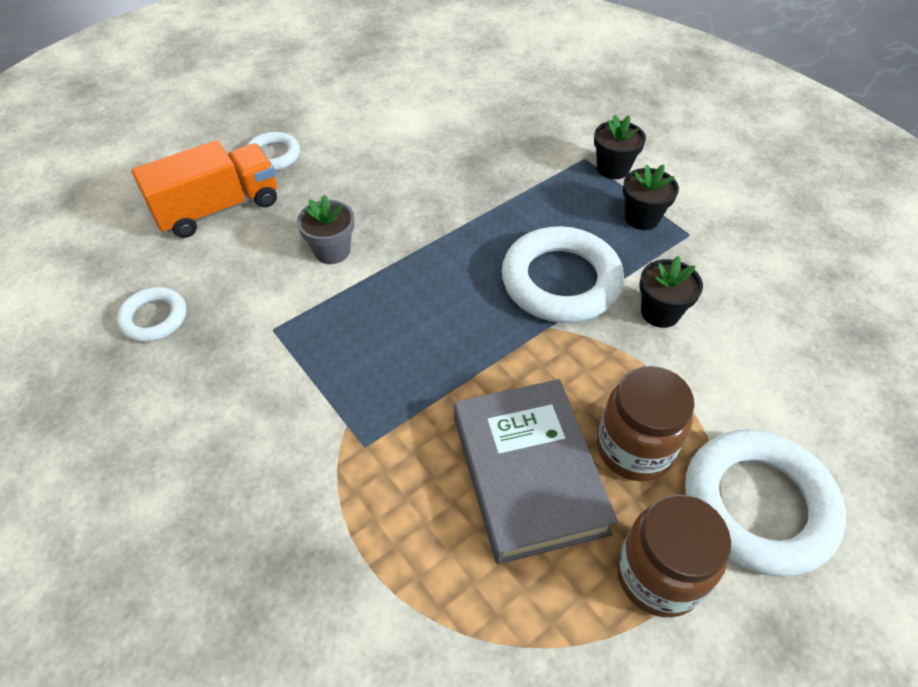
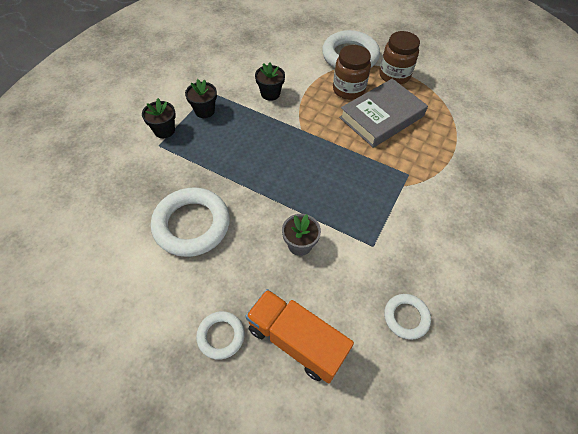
camera: 115 degrees left, 5 degrees up
white ring [502,226,624,323] -> white ring moved to [151,187,230,257]

